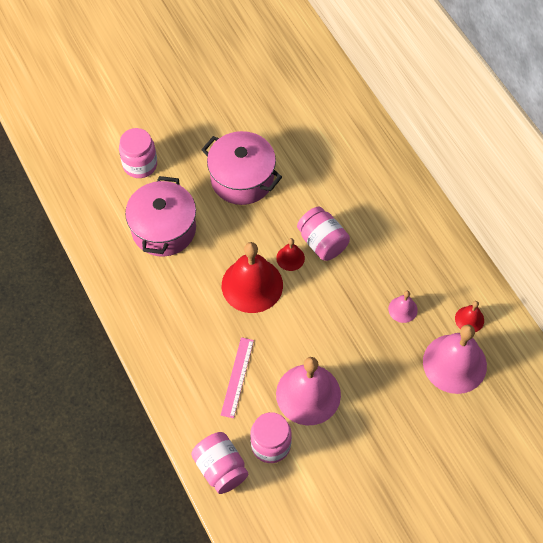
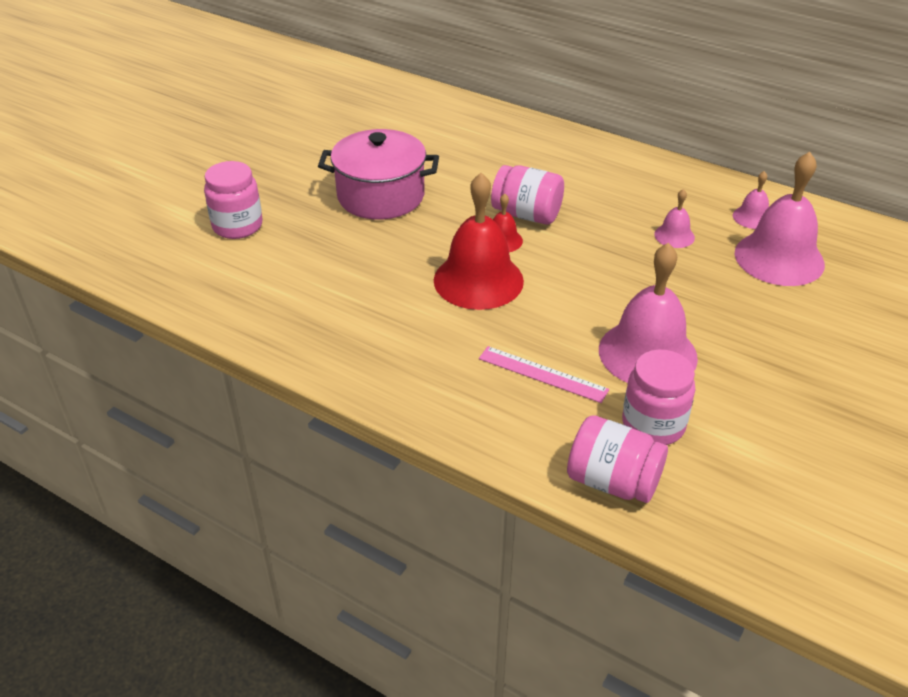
camera: 30 degrees left, 20 degrees down
pink pot [125,176,196,257] -> none
pink ruler [221,337,254,418] -> pink ruler turned 45 degrees counterclockwise [479,346,609,403]
red bell [455,301,484,332] -> pink bell [733,171,769,229]

